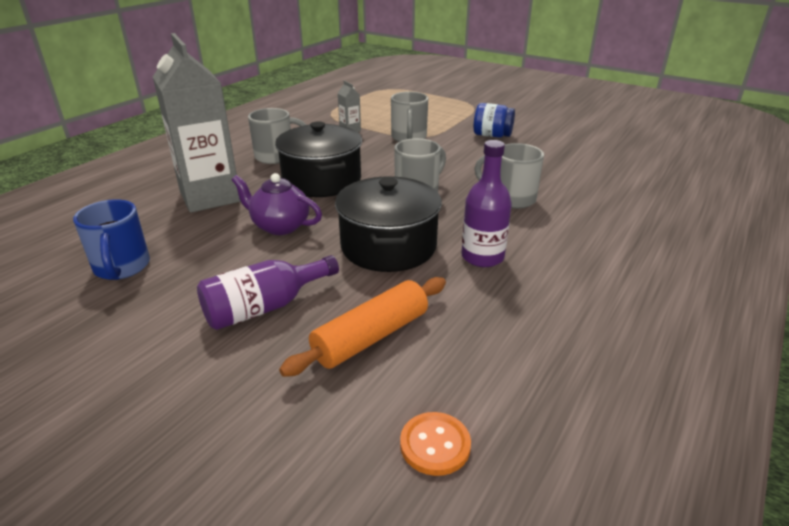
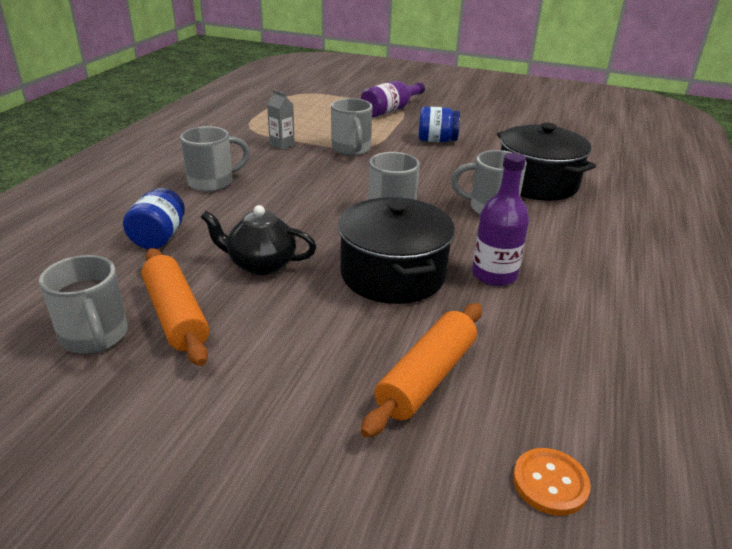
camera: 15 degrees left, 0 degrees up
blue mug [73,199,150,280] -> grey mug [39,255,128,354]
grey carton [153,33,241,213] -> blue jar [123,188,185,249]
purple bottle [197,255,339,330] -> purple bottle moved to [361,81,425,118]
purple teapot [232,173,322,235] -> black teapot [201,205,316,275]
black pot [275,121,362,197] -> black pot moved to [497,123,596,201]
none -> orange rolling pin [141,248,209,366]

